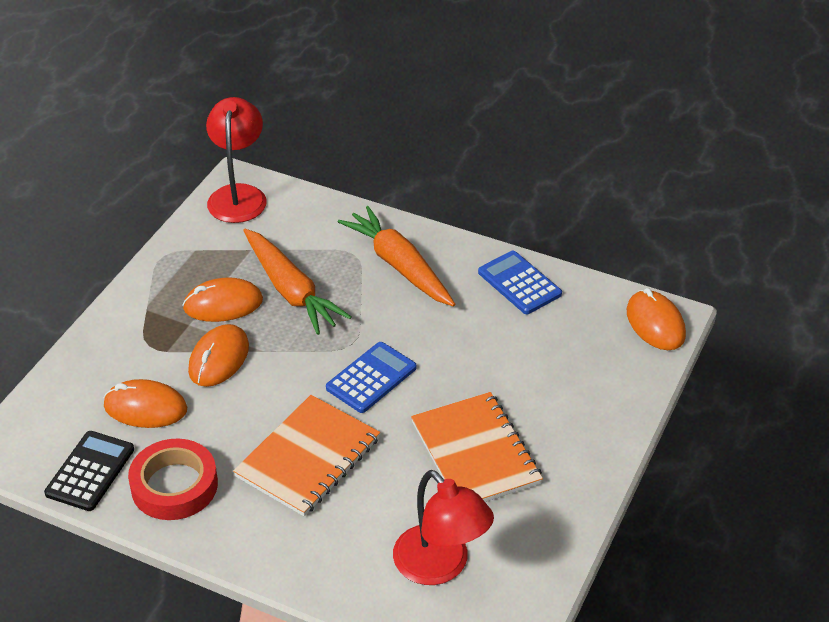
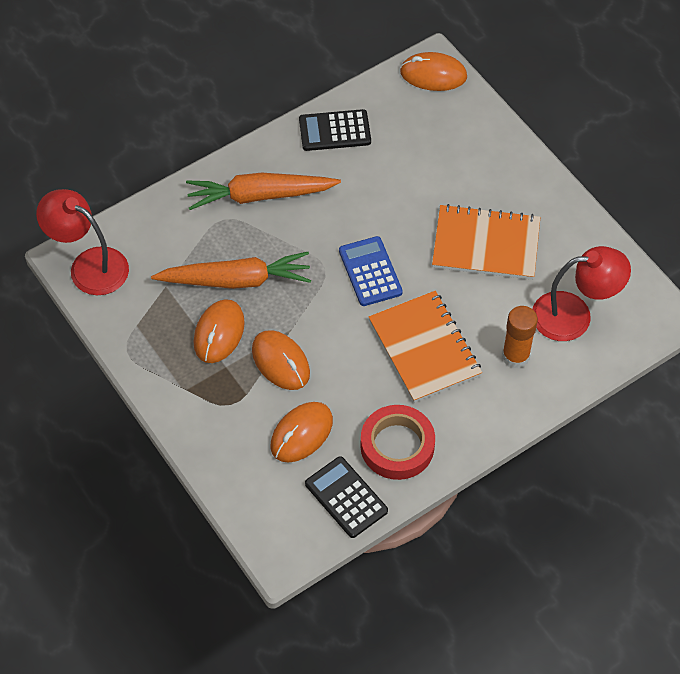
camera: 60 degrees left, 15 degrees up
blue calculator [478,251,562,314] -> black calculator [299,109,371,151]
none -> orange glue stick [502,306,538,368]

